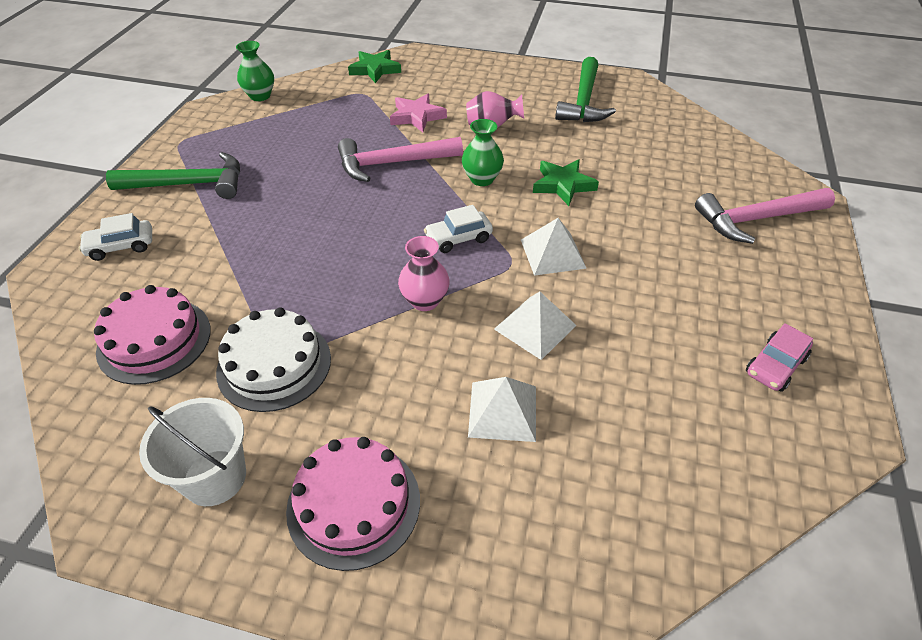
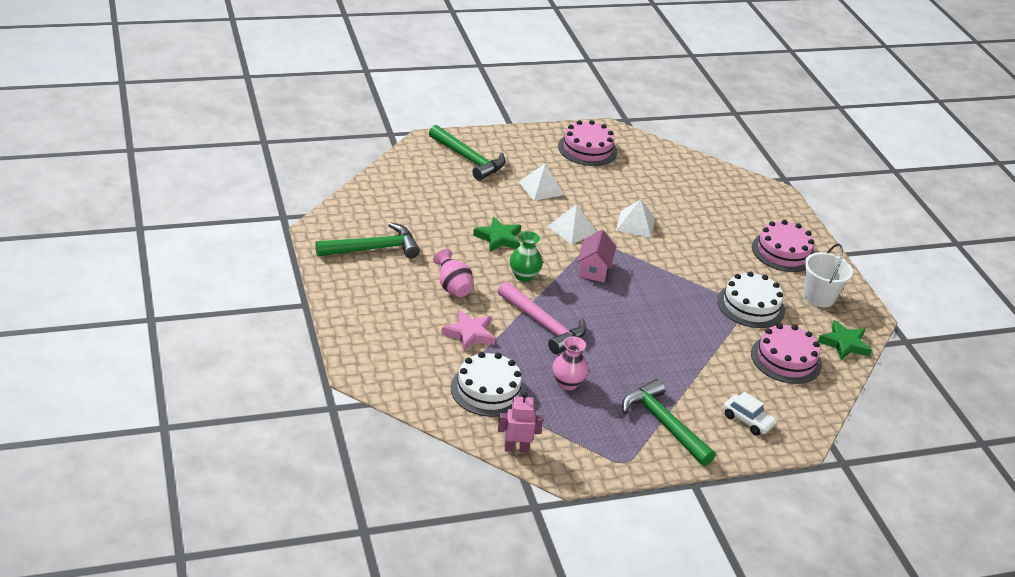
camera: 125 degrees left, 10 degrees down
green vase [236,41,274,101] -> pink robot [498,392,543,453]
green star [348,50,401,83] -> green star moved to [818,320,872,361]
pink vase [398,236,450,311] -> pink vase moved to [552,336,589,390]
white car [424,205,493,253] -> pink house [577,230,617,282]
white pyramid [468,377,536,442] -> white pyramid moved to [519,163,565,201]
pink hammer [695,188,835,244] -> green hammer [429,125,505,181]
pink car [746,323,813,392] -> pink cake [558,120,617,166]
none -> white cake [451,352,526,417]

